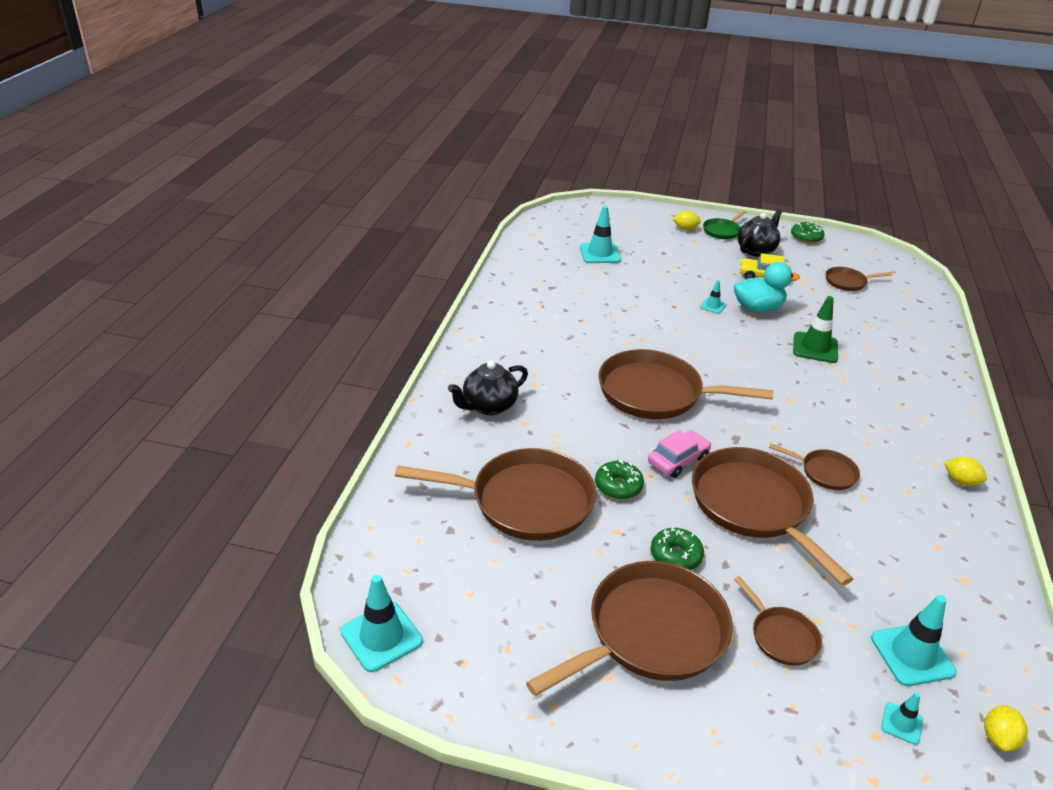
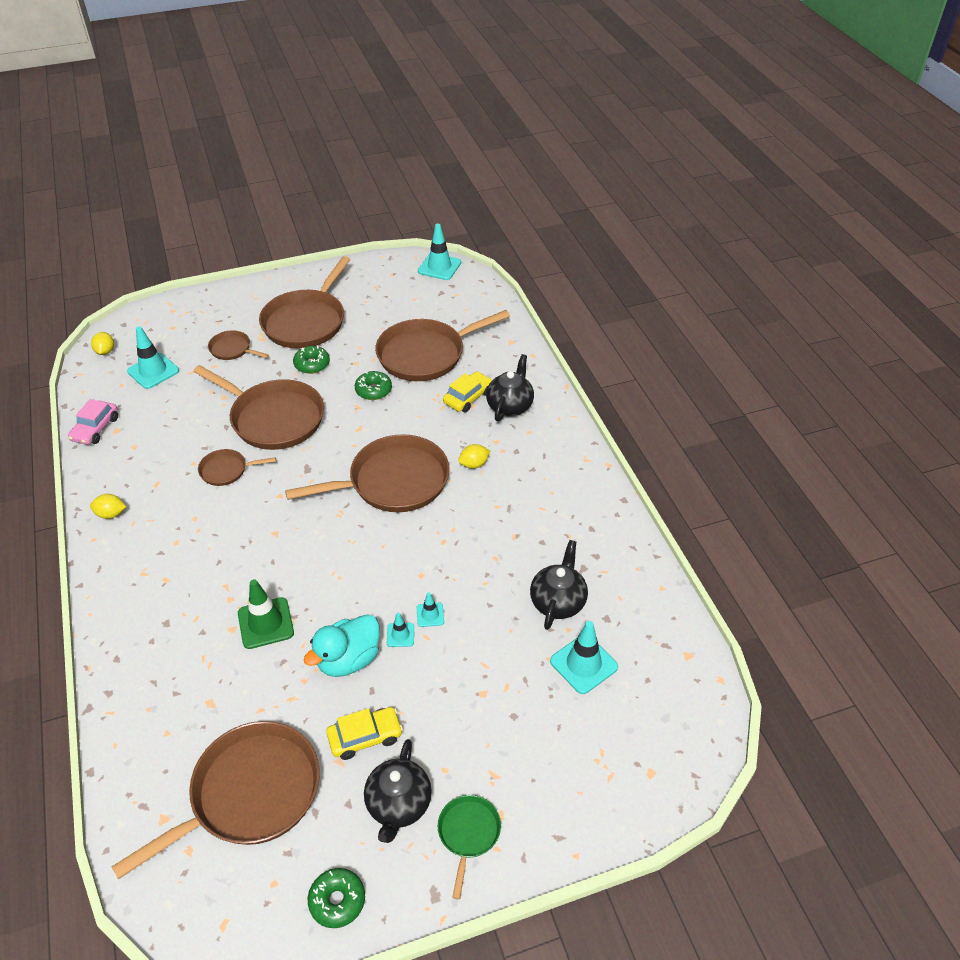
camera: 150 degrees right, 10 degrees up
pink car [648,430,711,478] -> pink car moved to [68,399,118,445]
yellow lemon [673,211,701,230] -> yellow lemon moved to [458,444,490,469]
brown pan [826,267,892,291] -> brown pan [112,721,320,879], size x2.08
turquoise traffic cone [881,692,923,745] -> turquoise traffic cone moved to [417,592,444,627]
none -> yellow car [443,371,492,412]
none -> black teapot [530,540,588,630]

